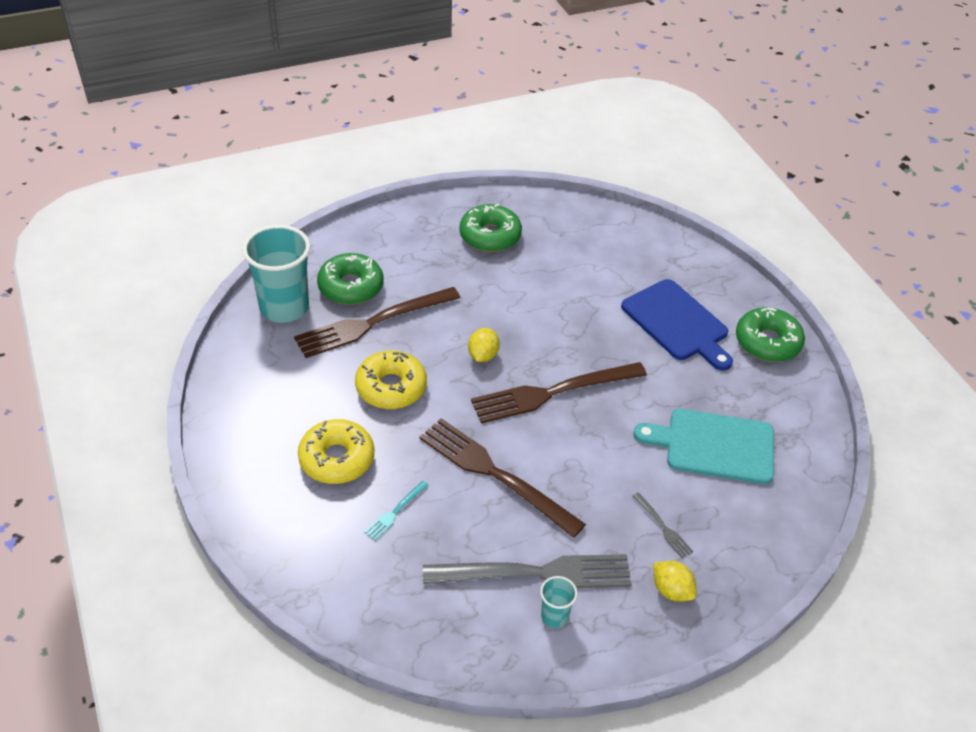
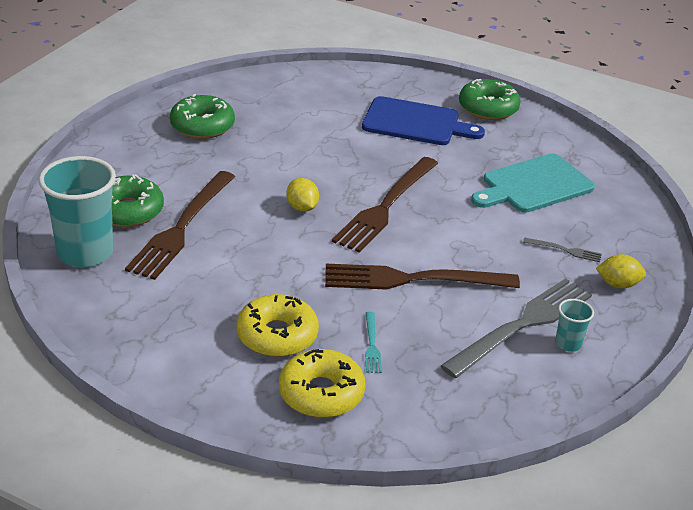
camera: 40 degrees left, 10 degrees down
yellow donut [355,351,427,409] -> yellow donut moved to [279,349,366,418]

